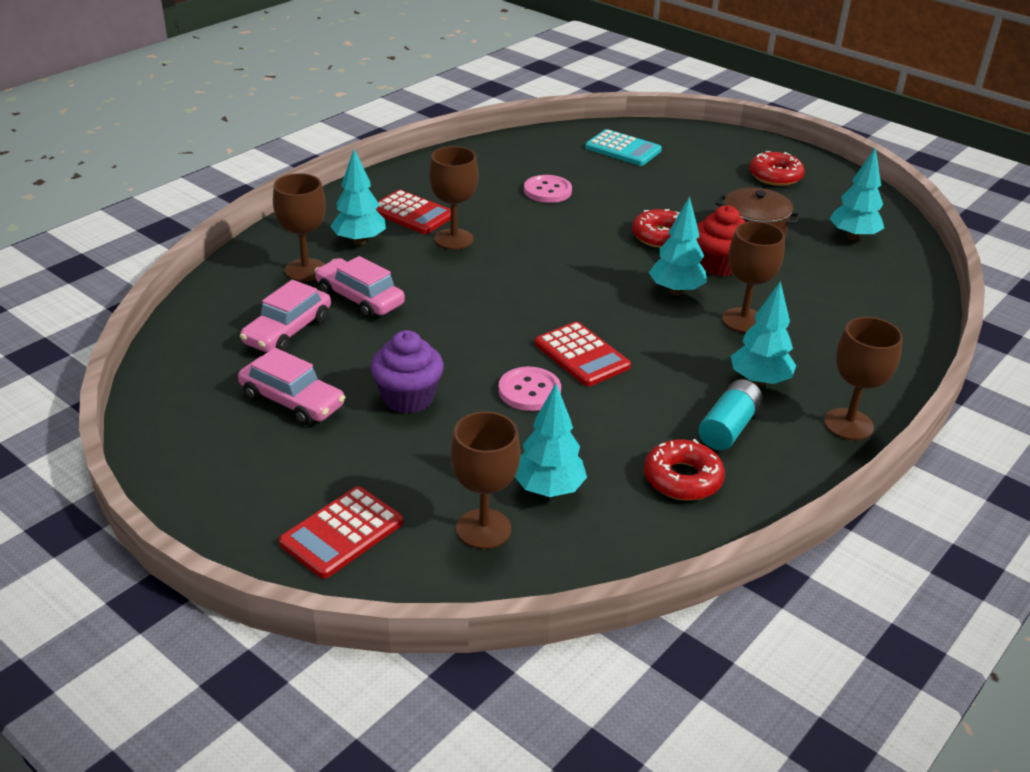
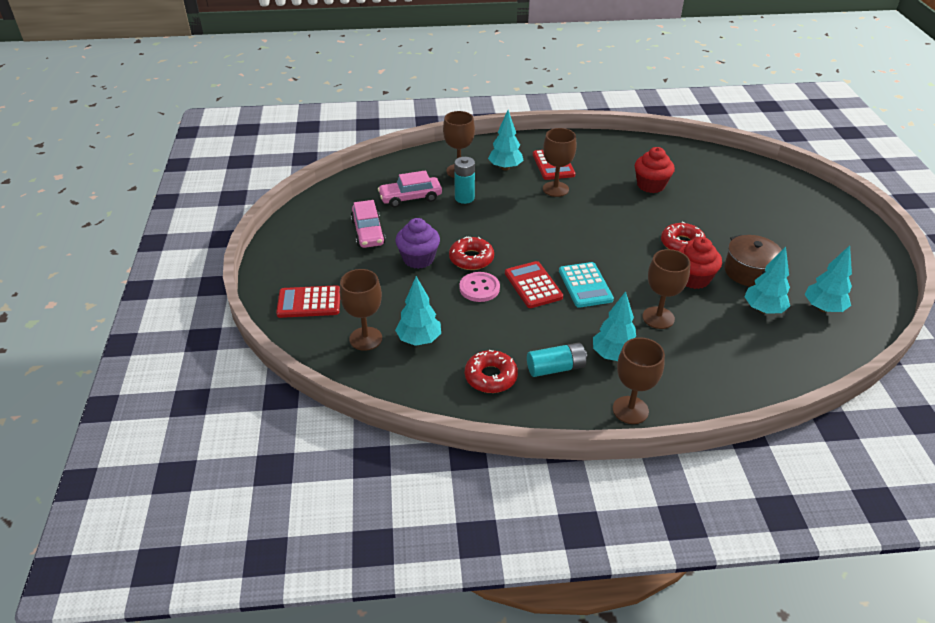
camera: 45 degrees right, 5 degrees up
pink car [315,256,405,318] -> turquoise battery [454,157,475,204]
pink button [524,175,572,203] -> red cupcake [635,147,675,193]
red calculator [535,322,631,386] -> red calculator turned 150 degrees clockwise [505,261,563,308]
turquoise calculator [585,129,662,166] -> turquoise calculator moved to [559,262,614,308]
turquoise tree [649,196,707,295] -> turquoise tree moved to [744,247,790,314]
red donut [749,151,805,186] -> red donut moved to [449,237,494,270]

